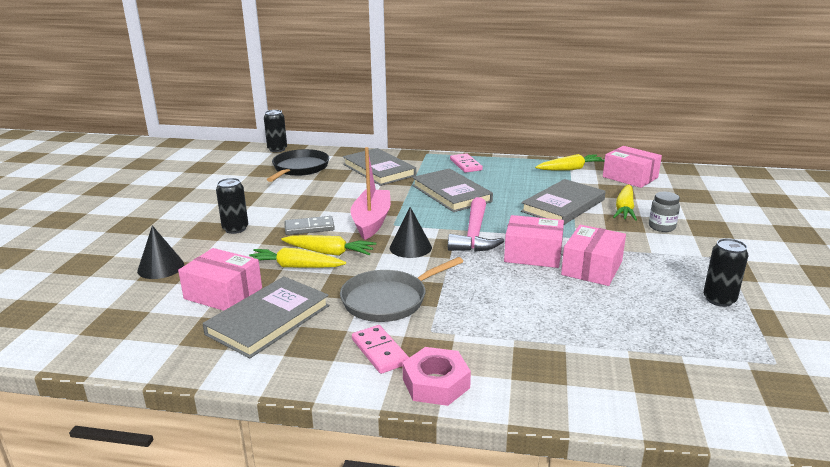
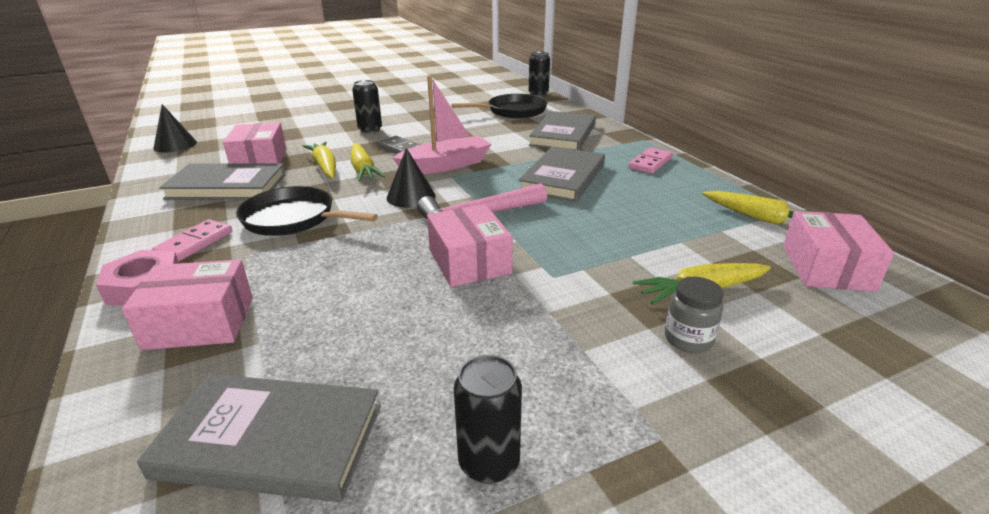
camera: 55 degrees right, 5 degrees up
black cone [137,225,184,279] -> black cone moved to [154,104,197,152]
grey pan [340,257,463,322] -> black pan [236,186,378,236]
grey book [521,179,606,225] -> grey book moved to [137,374,381,502]
pink box [561,225,626,286] -> pink box moved to [122,259,253,350]

